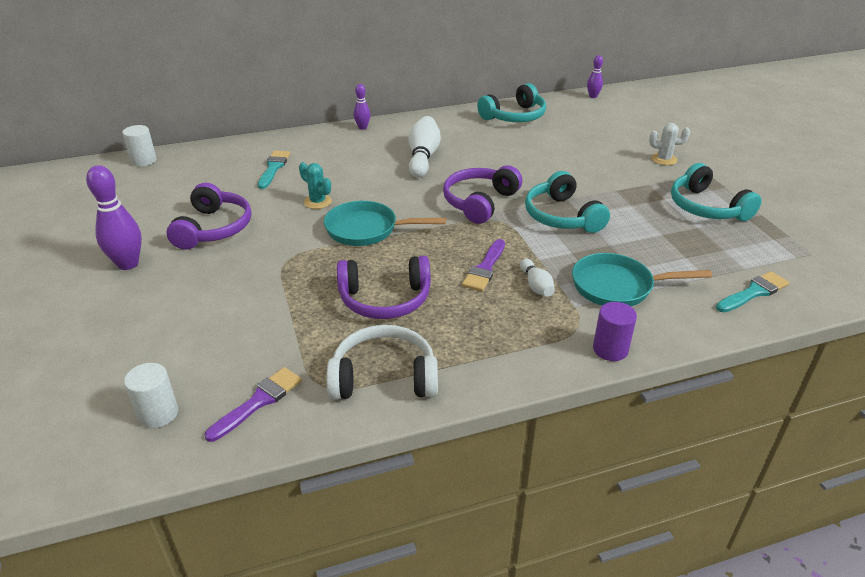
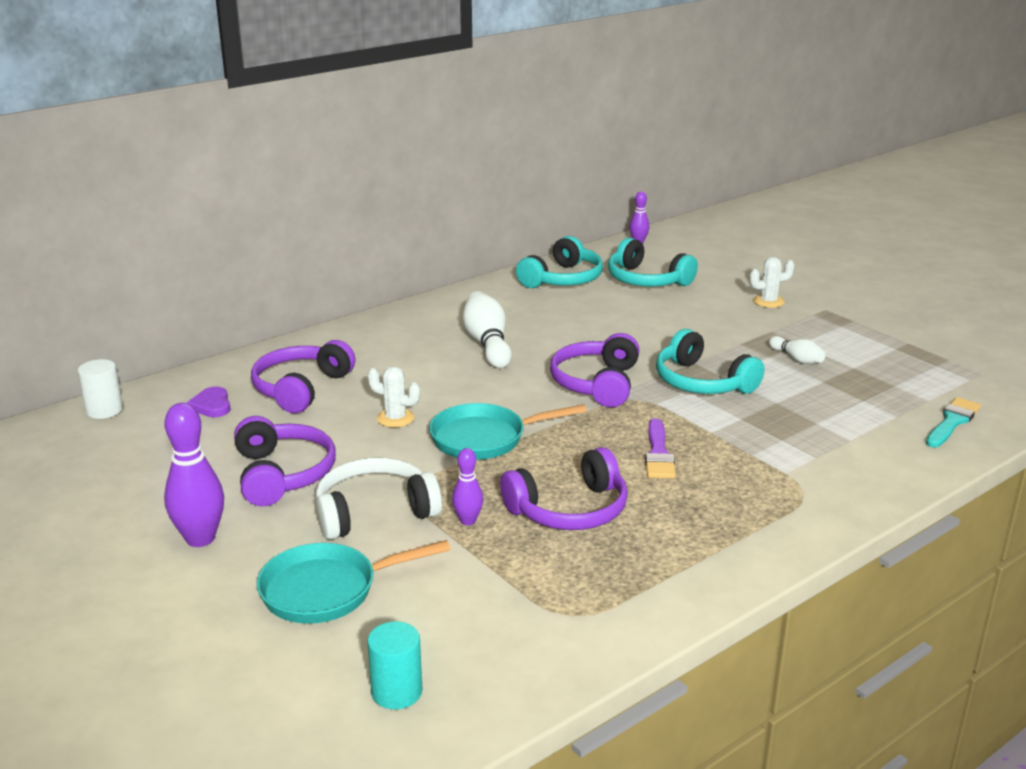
camera: 20 degrees left, 10 degrees down
white cylinder [124,363,178,428] -> turquoise cylinder [367,621,422,709]
purple brush [205,367,302,442] -> none
turquoise brush [258,151,290,189] -> purple headphones [251,340,355,413]
turquoise cactus [299,162,332,209] -> white cactus [368,366,420,428]
white headphones [326,325,438,400] -> white headphones moved to [315,458,442,540]
purple bowling pin [354,84,370,130] -> purple bowling pin moved to [452,448,483,525]
white bowling pin [520,259,555,297] -> white bowling pin moved to [769,336,826,364]
turquoise pan [572,253,712,306] -> turquoise pan moved to [257,540,450,624]
purple cylinder [593,302,637,361] -> none
turquoise headphones [671,163,762,221] -> turquoise headphones moved to [608,238,698,287]
none -> purple heart [187,386,231,417]

